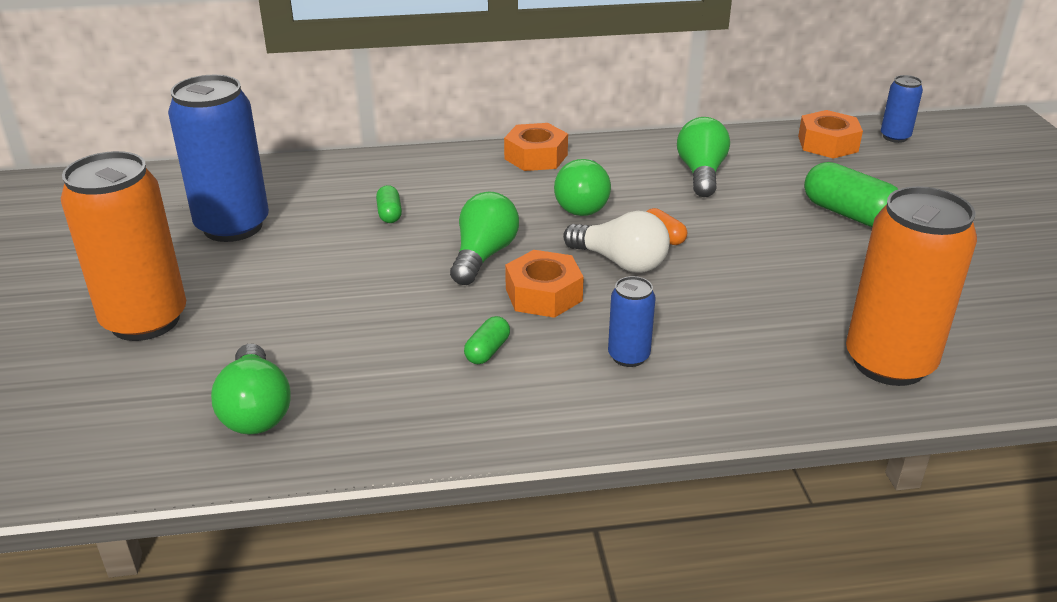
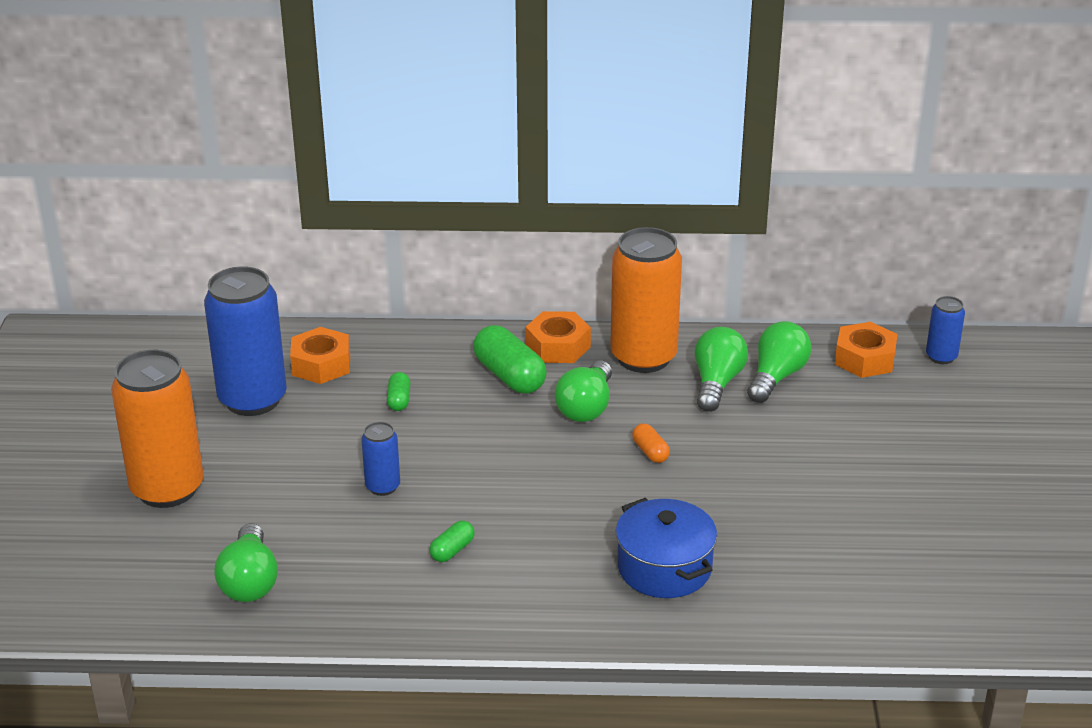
camera: 10 degrees right, 0 degrees up
green light bulb [450,191,519,285] -> green light bulb moved to [747,321,811,403]
orange nut [505,250,584,318] -> orange nut moved to [290,327,350,384]
white light bulb [563,211,670,273] -> none
blue can [608,276,656,367] -> blue can moved to [361,422,400,496]
green capsule [804,162,898,227] -> green capsule moved to [473,325,547,394]
orange can [846,186,977,386] -> orange can moved to [610,227,682,373]
none -> blue pot [616,498,717,598]

